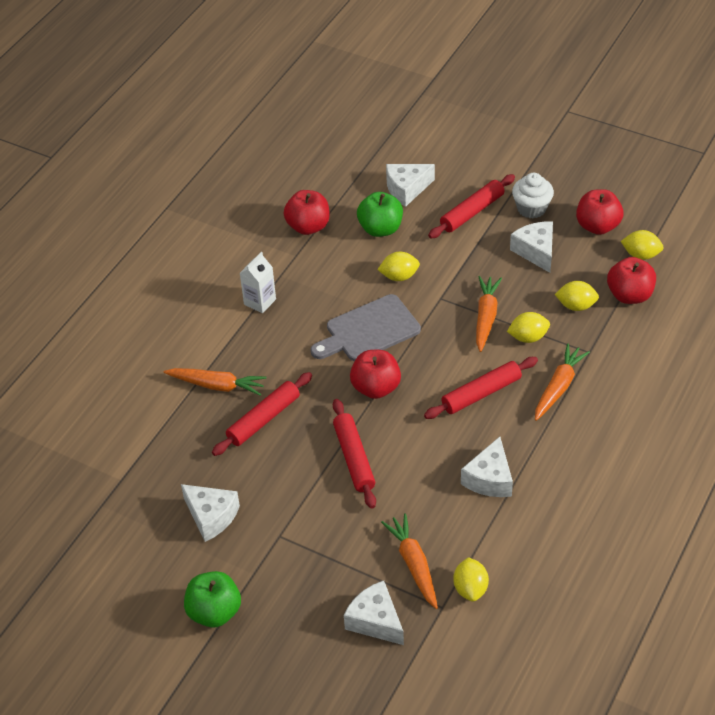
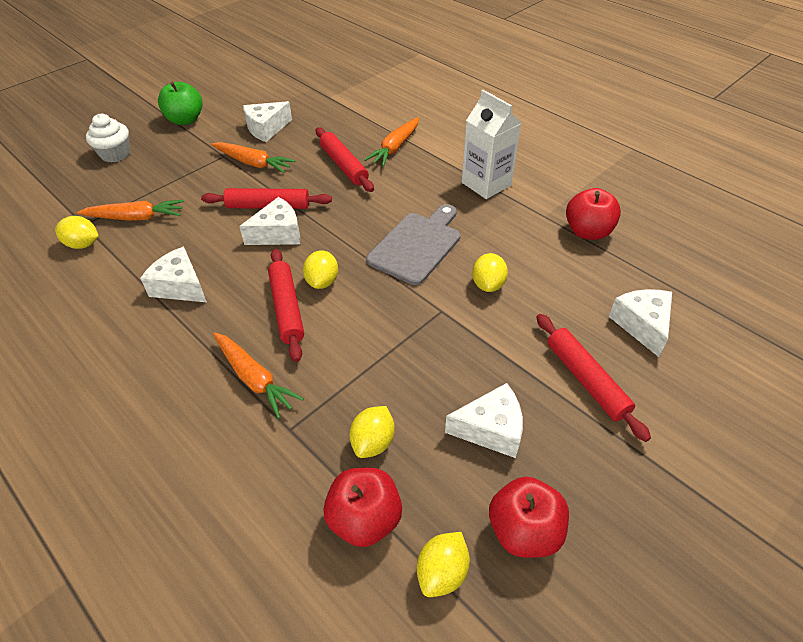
camera: 105 degrees right, 0 degrees up
white carton [240,252,276,313] -> white carton [462,90,521,199], size x1.55
grey cutting board [311,294,421,361] -> grey cutting board turned 45 degrees clockwise [366,204,460,285]
white cheese [344,581,404,645] -> white cheese moved to [239,197,300,245]
red apple [350,350,401,399] -> none
green apple [357,192,403,237] -> none
orange carrot [476,276,502,352] -> orange carrot moved to [211,142,295,173]
yellow lemon [507,312,550,343] -> yellow lemon moved to [303,250,338,289]
white cupcake [512,173,554,218] -> white cupcake moved to [86,114,130,163]

